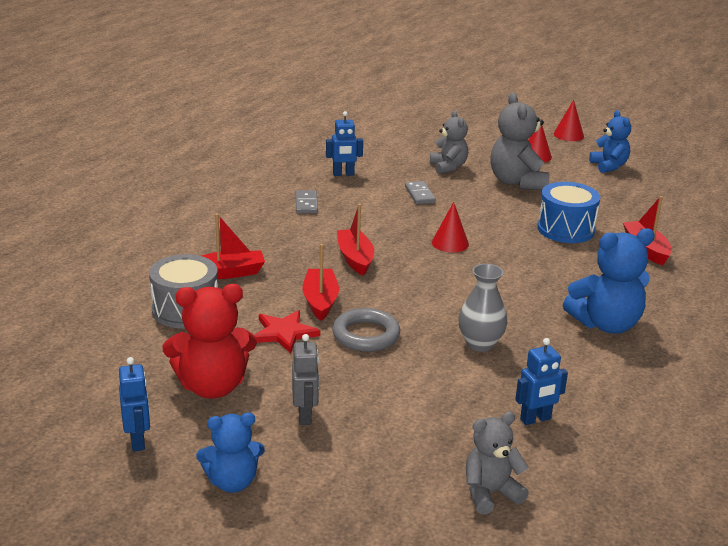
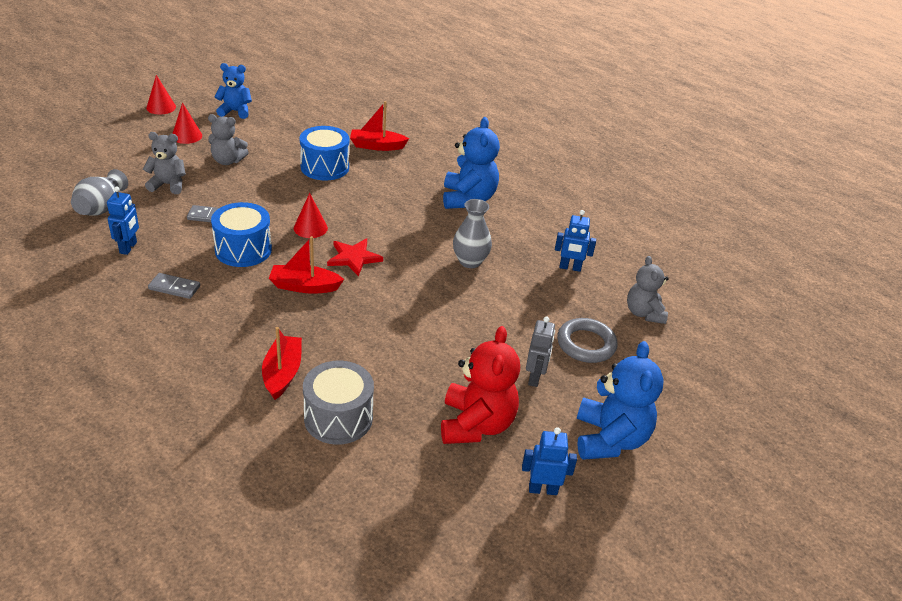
camera: 75 degrees left, 10 degrees up
blue teddy bear [196,413,265,493] -> blue teddy bear [577,341,664,460], size x1.54
red star [254,310,320,353] -> red star moved to [327,239,383,276]
grey robot [292,334,319,425] -> grey robot turned 90 degrees clockwise [526,317,555,387]
red boat [303,244,339,321] -> none
grey ring [332,308,400,352] -> grey ring moved to [557,318,617,363]
grey teddy bear [490,93,549,190] -> grey teddy bear [208,114,249,165], size x0.65
blue robot [515,338,568,425] -> blue robot turned 105 degrees clockwise [555,210,596,272]
none -> grey vase [71,169,128,216]
none -> blue drum [211,202,272,267]

